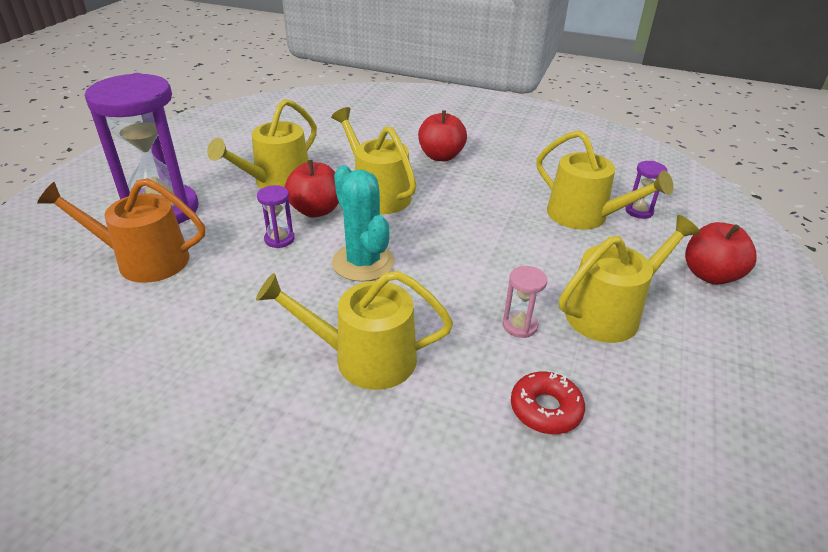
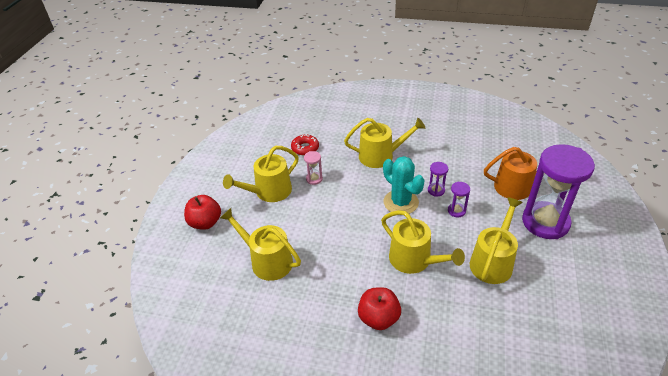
camera: 175 degrees right, 5 degrees up
red apple [285,160,339,217] -> none
purple hourglass [625,161,667,219] -> purple hourglass moved to [428,162,448,197]

